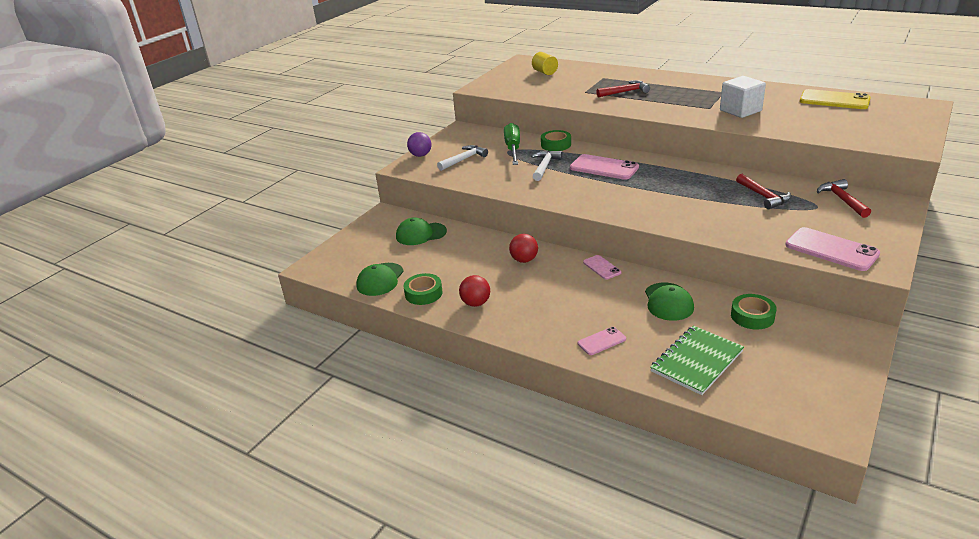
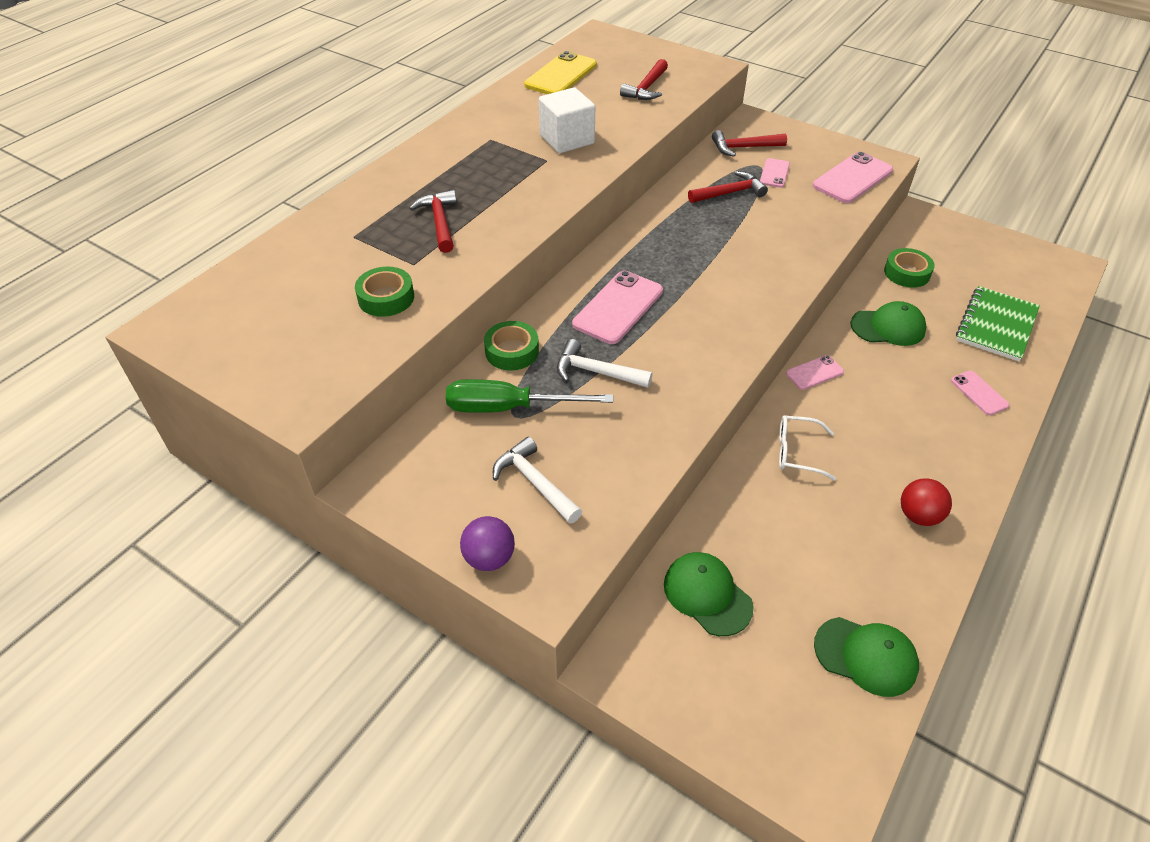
camera: 90 degrees left, 15 degrees up
green cap [396,217,447,245] -> green cap turned 150 degrees clockwise [664,552,754,636]
green tape [404,273,443,305] -> green tape moved to [355,267,414,317]
red ball [509,234,538,263] -> white glasses [779,415,836,480]
yellow cylinder [532,52,558,75] -> none
green notebook [650,326,744,395] -> green notebook turned 75 degrees clockwise [956,286,1040,362]
none -> red hammer [620,59,668,100]
none -> pink phone [760,158,790,188]

